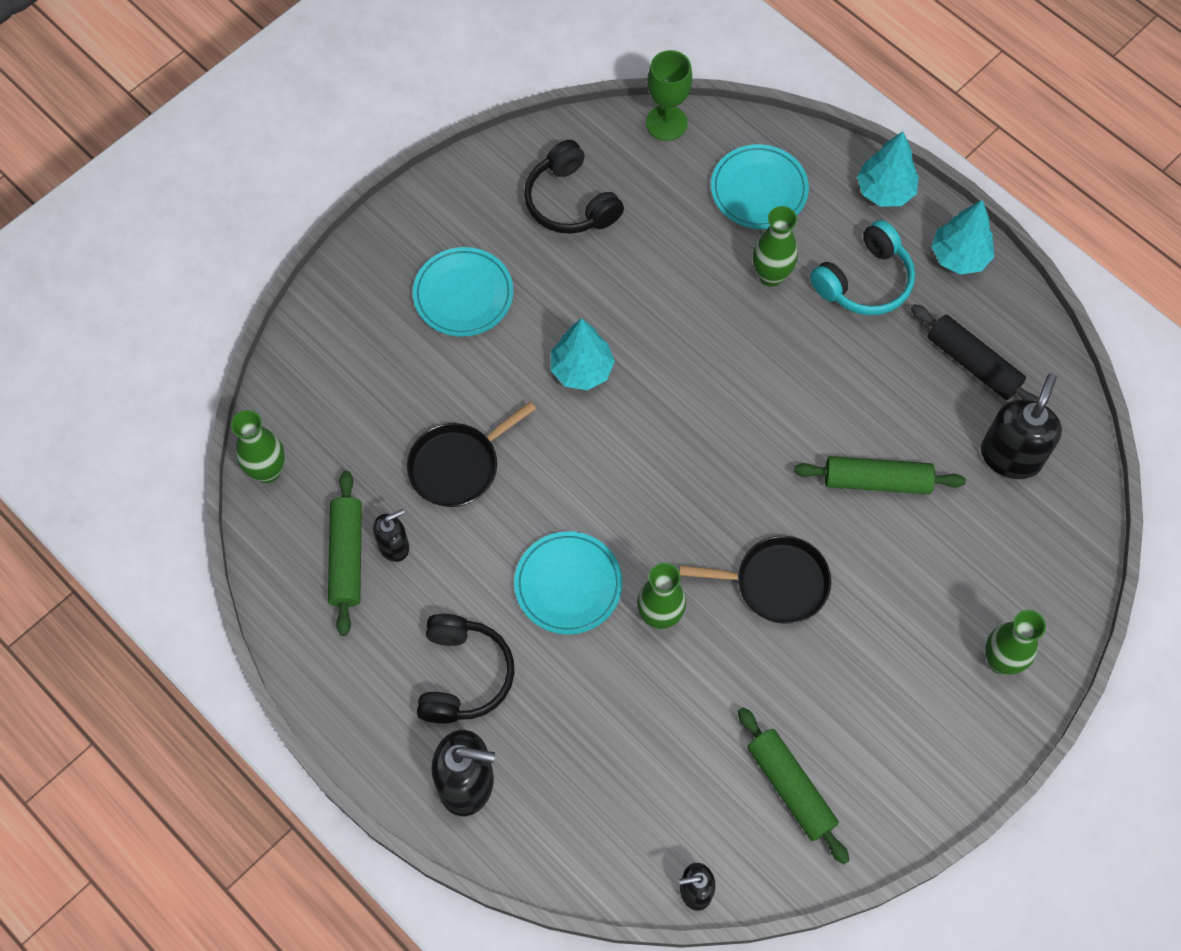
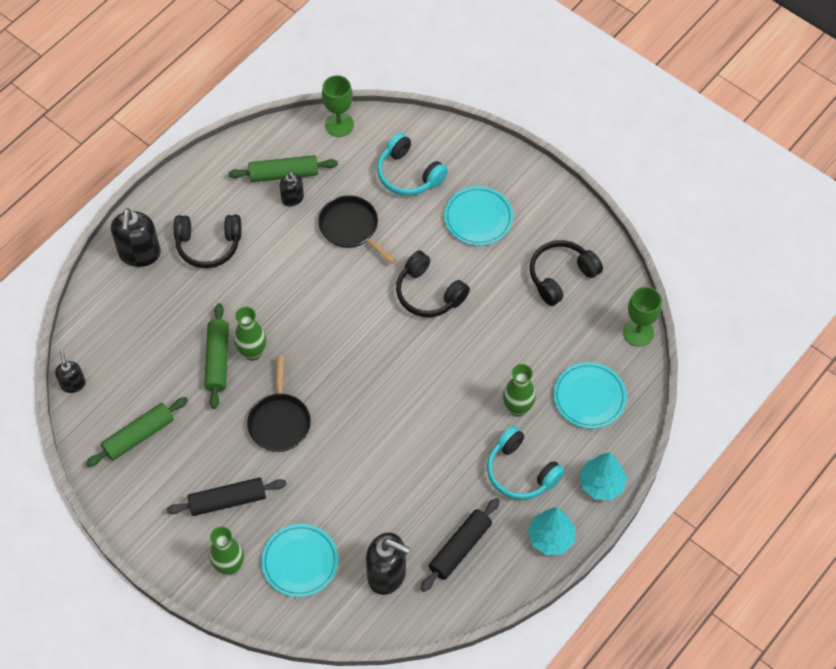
camera: 85 degrees right, 5 degrees down
green vase [231,410,285,483] -> green goblet [322,75,354,137]
turquoise plate [514,531,622,634] -> turquoise plate moved to [261,524,338,597]
turquoise tree [551,318,615,390] -> black headphones [396,250,470,317]
green rolling pin [794,456,966,494] -> green rolling pin moved to [204,303,229,409]
none -> black rolling pin [166,477,287,516]
none -> turquoise headphones [377,133,448,196]

